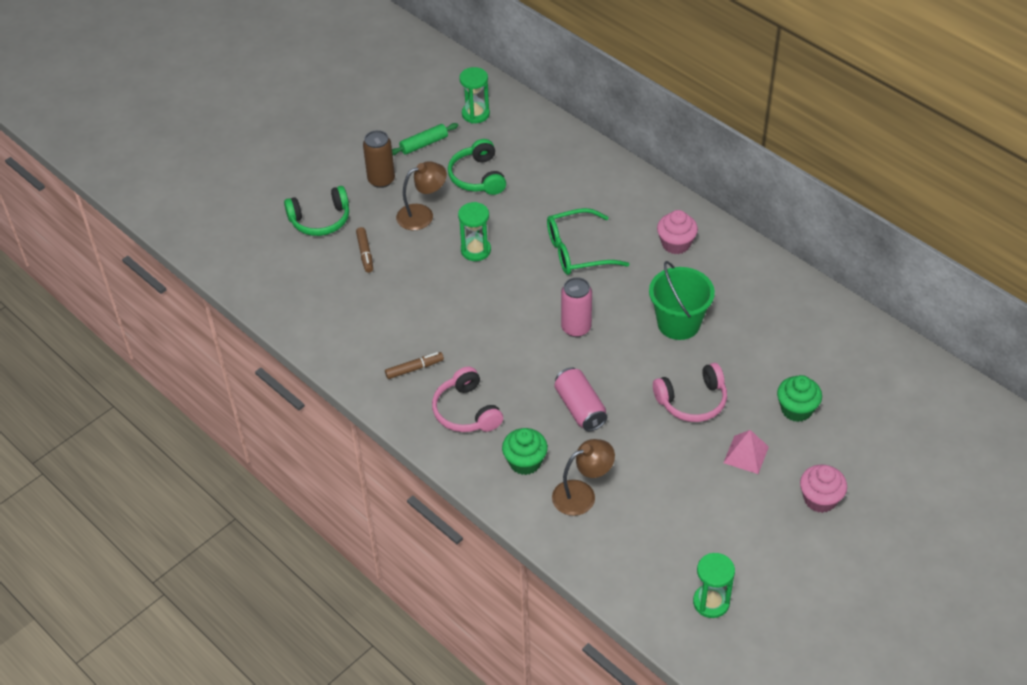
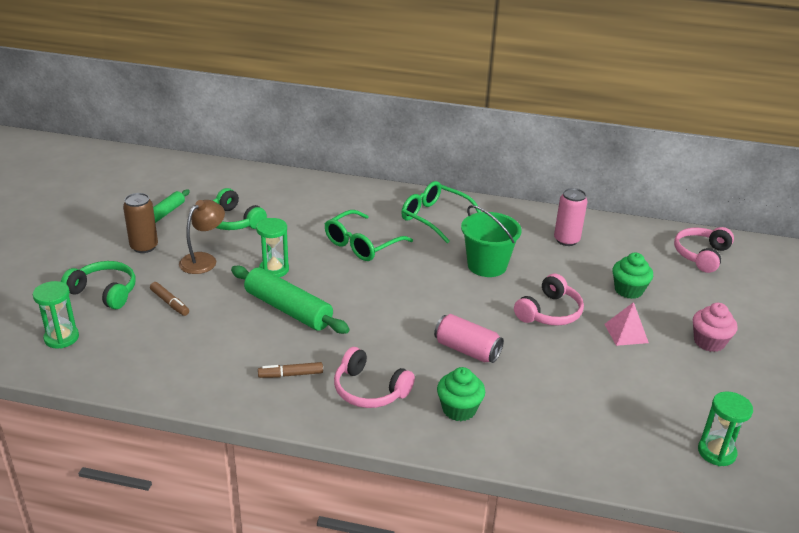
camera: 35 degrees left, 15 degrees down
green headphones [284,186,349,236] -> green headphones turned 105 degrees counterclockwise [61,261,136,309]
brown marker [385,352,444,379] -> brown marker turned 135 degrees counterclockwise [258,362,323,378]
green hourglass [459,67,490,124] -> green hourglass moved to [33,281,79,349]
brown lamp [552,439,615,516] -> none
pink can [561,277,592,337] -> pink can moved to [554,188,587,246]
pink cupcake [657,210,698,254] -> green glasses [401,181,481,244]
none -> green rolling pin [231,265,350,334]
none -> pink headphones [674,227,734,273]

